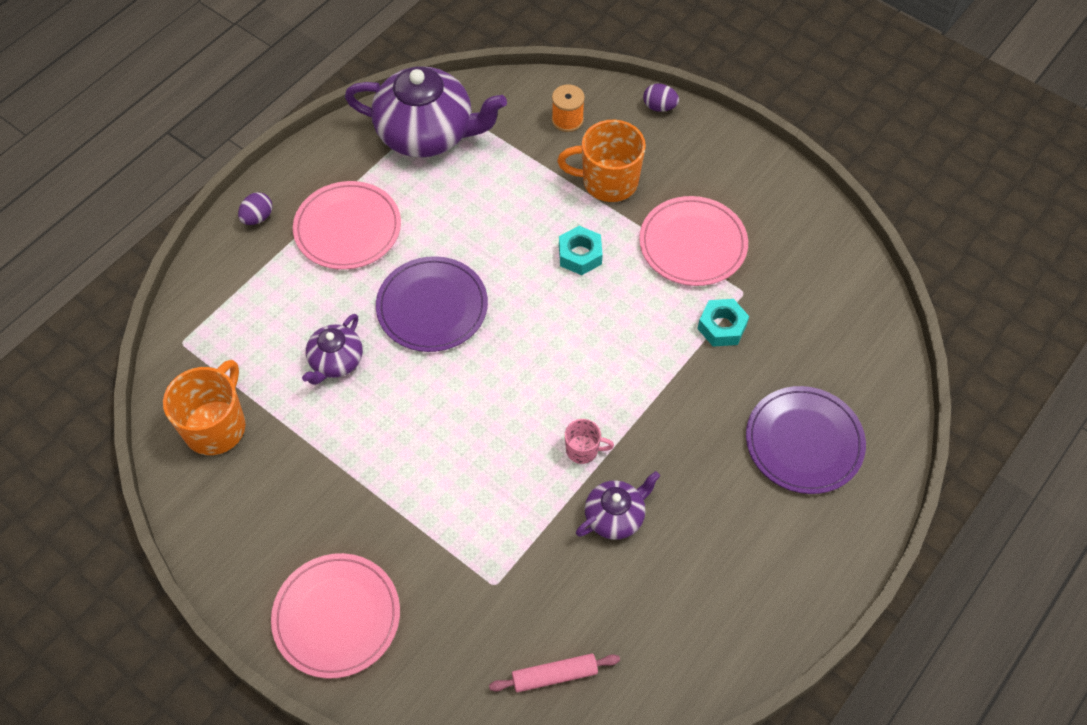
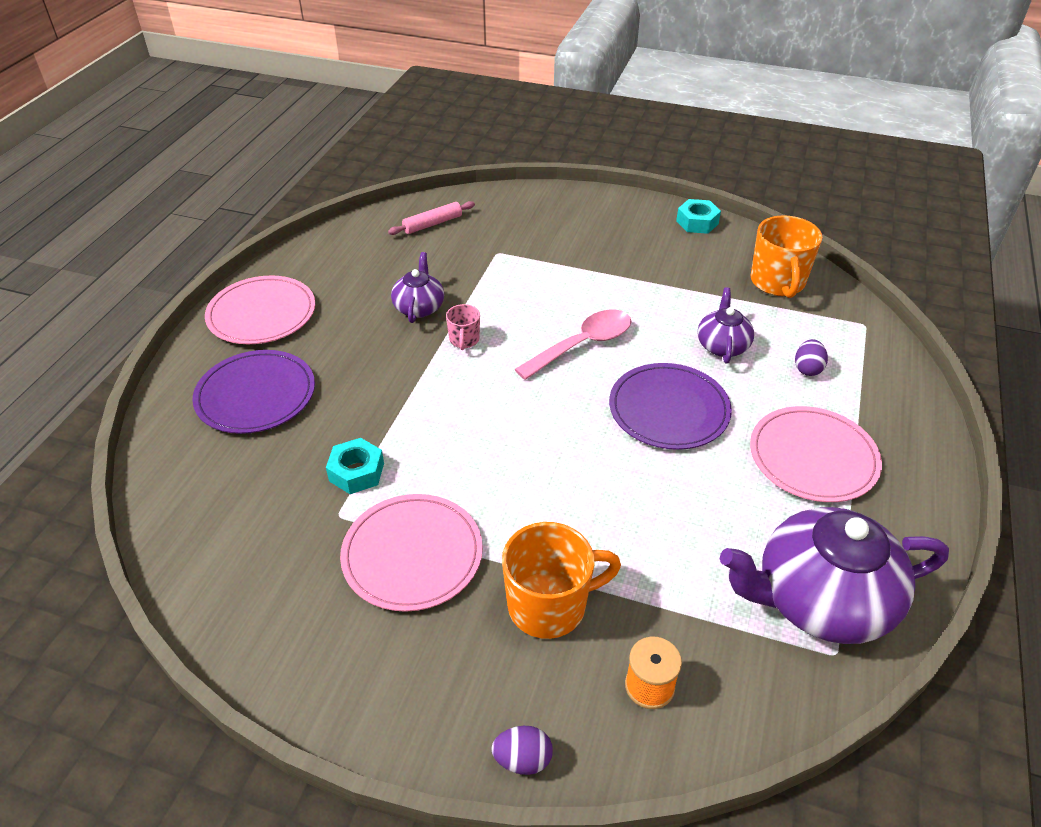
camera: 160 degrees right, 15 degrees down
purple egg [238,192,273,225] -> purple egg moved to [795,339,828,376]
pink plate [271,553,400,679] -> pink plate moved to [205,276,315,344]
turquoise nut [559,226,603,275] -> turquoise nut moved to [676,199,721,234]
pink mug [565,419,614,464] -> pink mug turned 75 degrees counterclockwise [446,304,480,350]
purple teapot [576,471,660,540] -> purple teapot turned 150 degrees clockwise [391,252,444,323]
none -> pink spoon [514,310,631,380]

